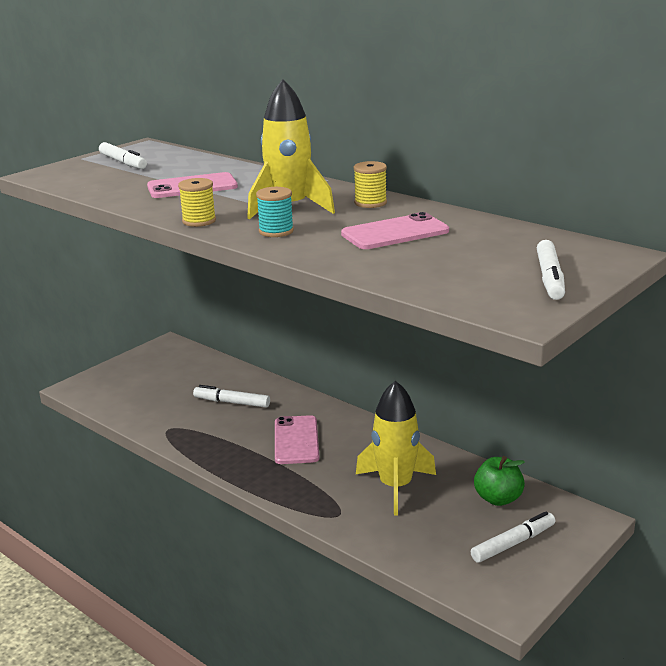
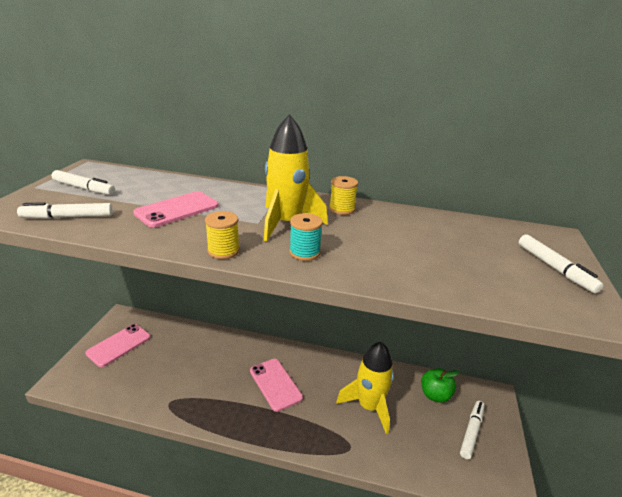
camera: 30 degrees left, 5 degrees up
white marker [193,385,270,408] -> white marker moved to [17,202,113,219]
pink phone [341,212,449,249] -> pink phone moved to [85,324,151,367]

